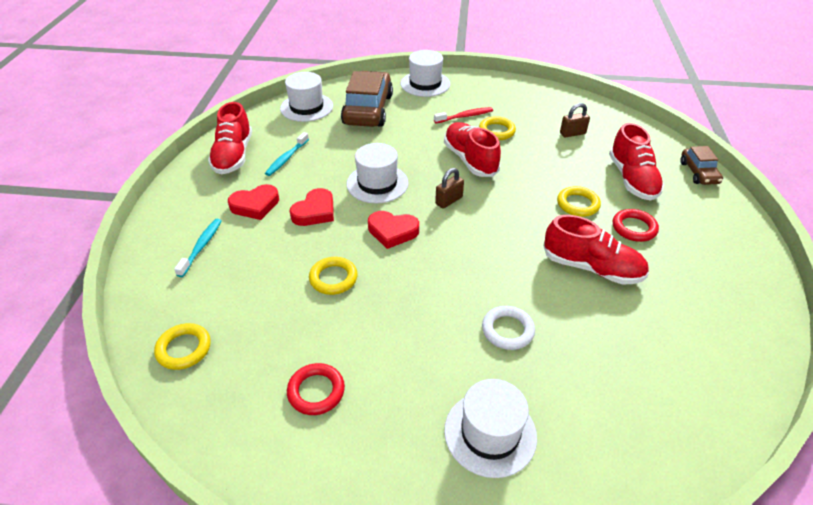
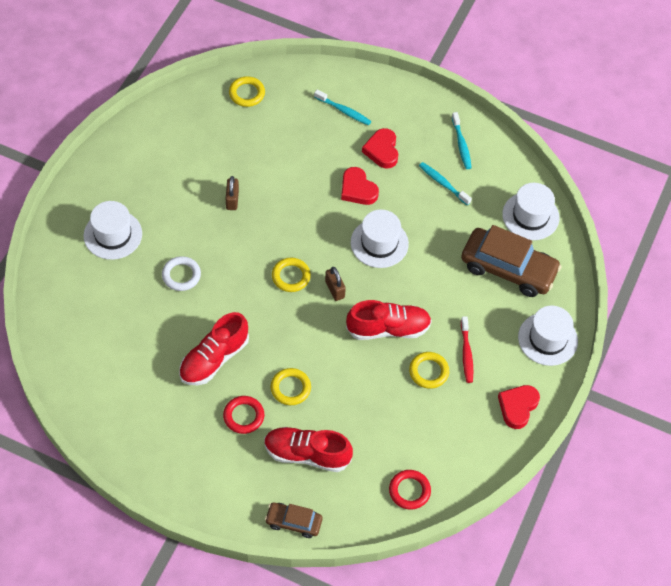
camera: 105 degrees right, 15 degrees up
red shoe [208,102,252,174] -> turquoise toothbrush [452,112,472,169]
red ring [287,363,345,415] -> red ring moved to [389,470,431,510]
yellow ring [309,257,358,295] -> yellow ring moved to [272,258,311,292]
red heart [368,211,419,249] -> red heart moved to [498,385,540,429]
brown padlock [560,103,590,138] -> brown padlock moved to [226,176,239,210]

